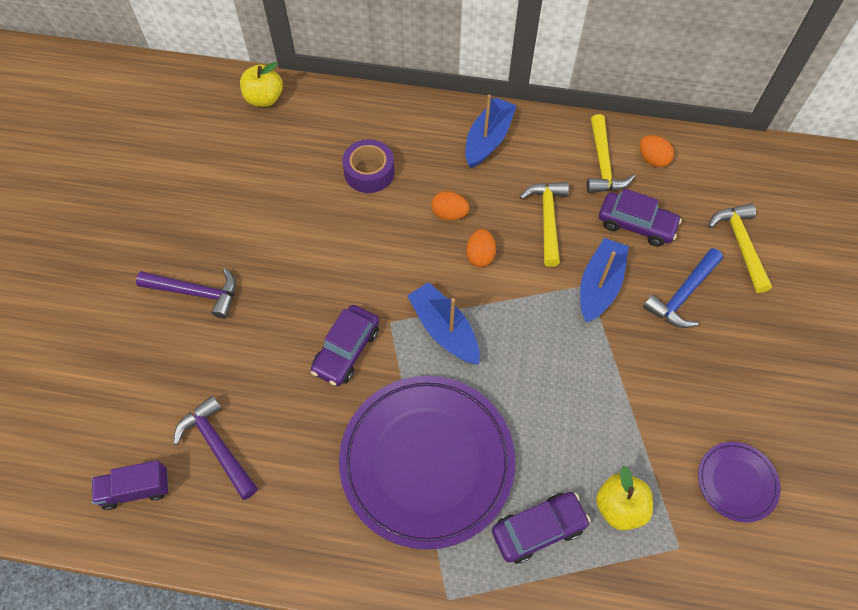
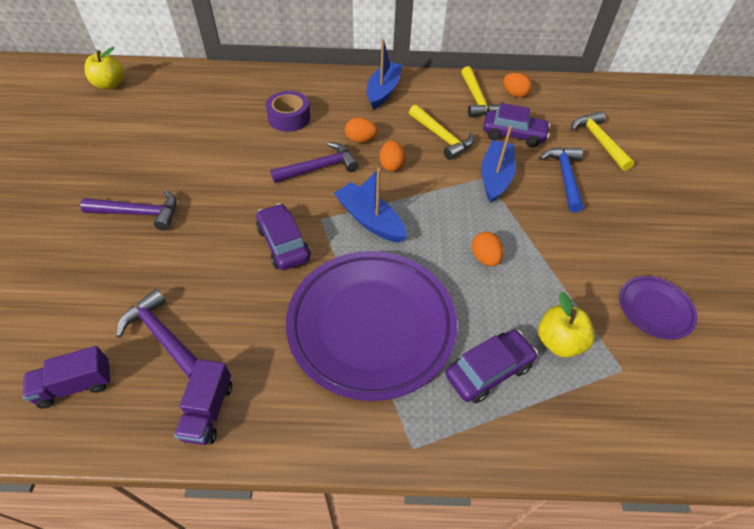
camera: 10 degrees left, 10 degrees down
yellow apple [240,62,283,107] -> yellow apple moved to [84,47,124,89]
purple car [311,305,379,386] -> purple car turned 135 degrees clockwise [256,203,311,270]
yellow hammer [519,182,569,267] -> yellow hammer turned 150 degrees clockwise [409,105,474,160]
blue hammer [643,248,723,328] -> blue hammer turned 150 degrees clockwise [539,147,584,213]
none -> purple truck [174,359,232,445]
none -> purple hammer [270,142,359,183]
none -> orange egg [471,232,504,266]

